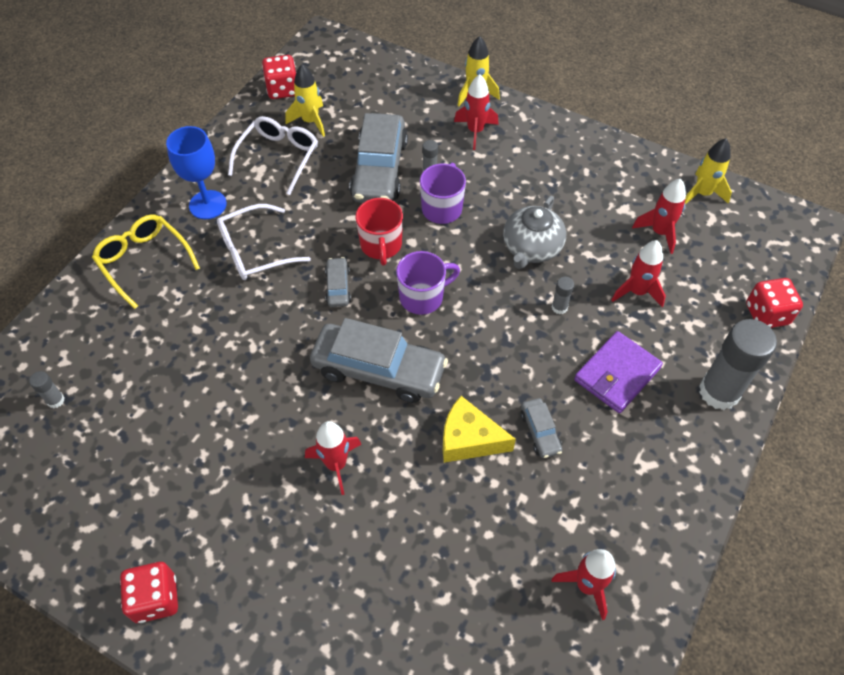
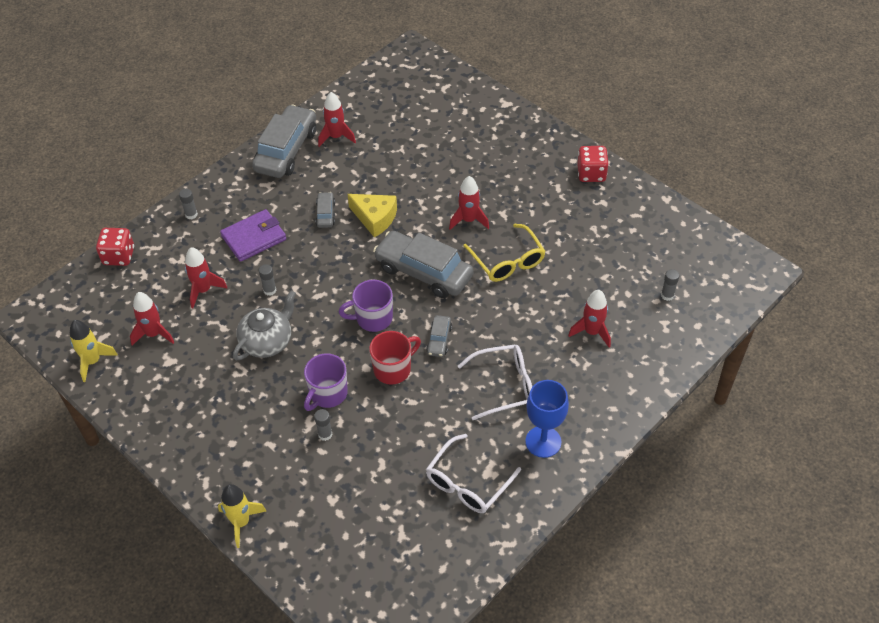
camera: 165 degrees left, 5 degrees down
yellow glasses [92,214,200,309] -> yellow glasses moved to [464,224,546,282]
red dice [262,55,296,99] -> none
yellow rocket [285,64,325,137] -> none
grey car [349,113,408,203] -> grey car moved to [252,104,316,178]
red mug [356,198,403,265] -> red mug turned 45 degrees clockwise [369,331,421,385]
red rocket [454,74,499,150] -> red rocket moved to [568,290,611,348]
grey glue stick [699,319,777,410] -> grey glue stick [179,189,198,219], size x0.43

